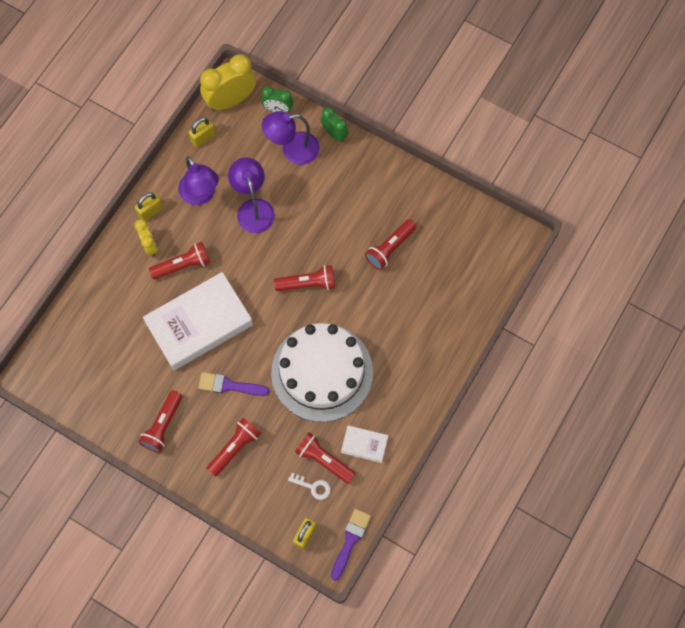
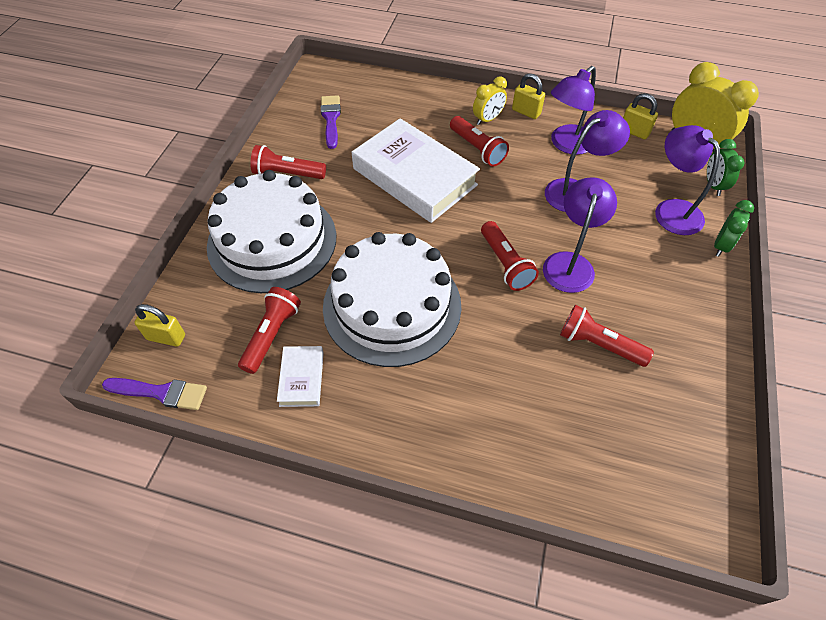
camera: 75 degrees right, 15 degrees down
purple brush [198,372,269,396] -> purple brush moved to [321,95,341,149]
red flashlight [206,418,261,477] -> white cake [207,170,336,293]
white key [288,473,331,500] -> none
none -> purple lamp [543,177,617,293]

